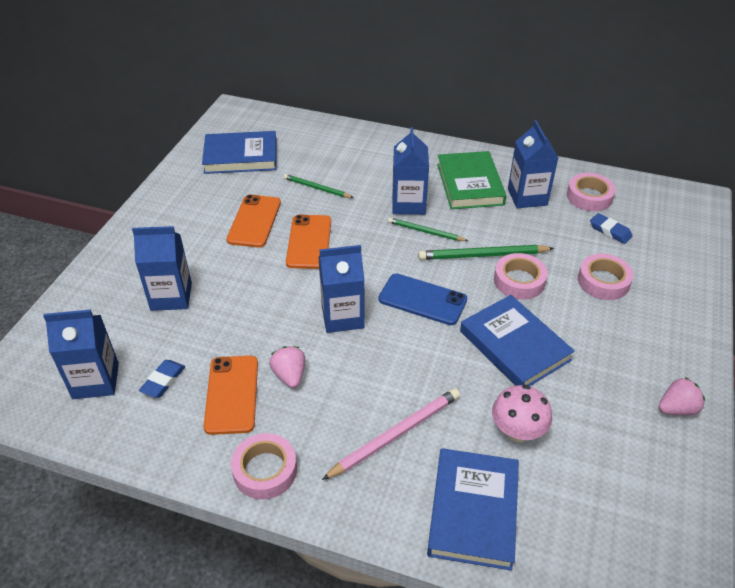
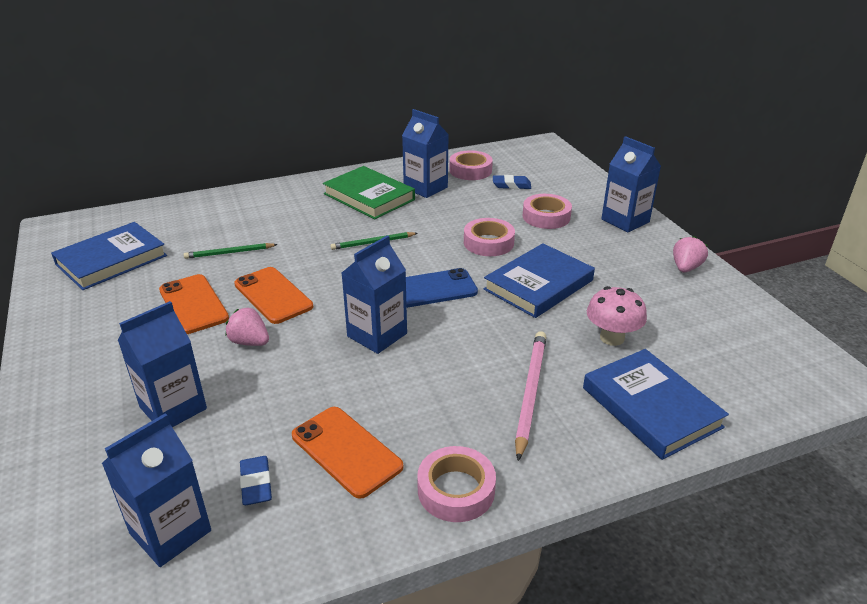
camera: 40 degrees left, 10 degrees down
pink strawberry [269,346,305,388] -> pink strawberry moved to [226,308,269,346]
blue carton [393,127,429,215] -> blue carton moved to [601,136,661,232]
green pencil [418,245,554,260] -> none
blue book [460,295,575,386] -> blue book turned 60 degrees counterclockwise [484,243,595,318]

